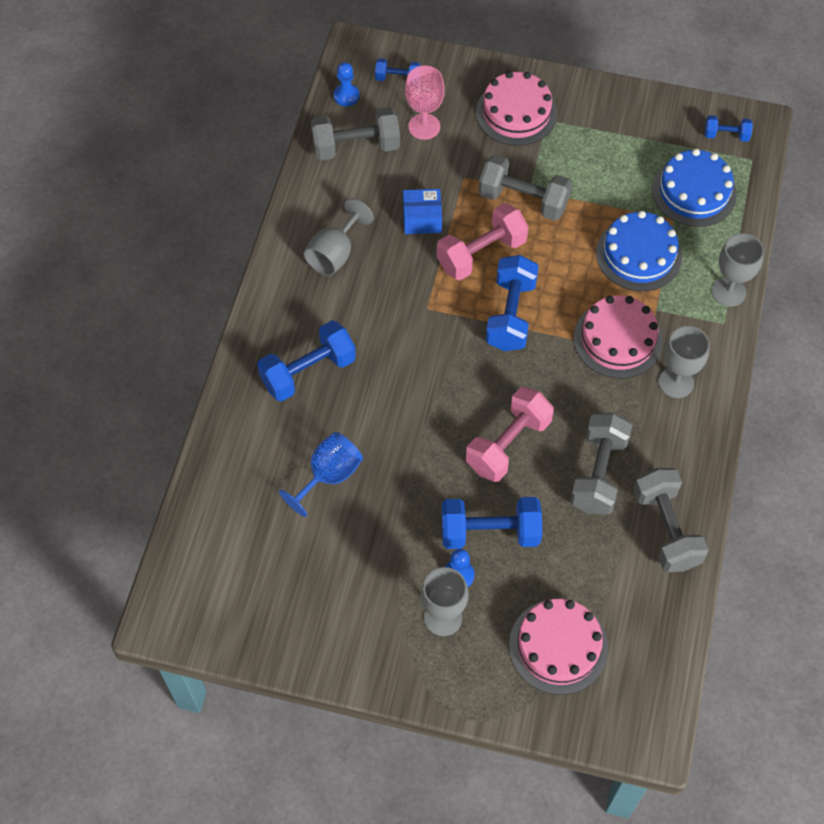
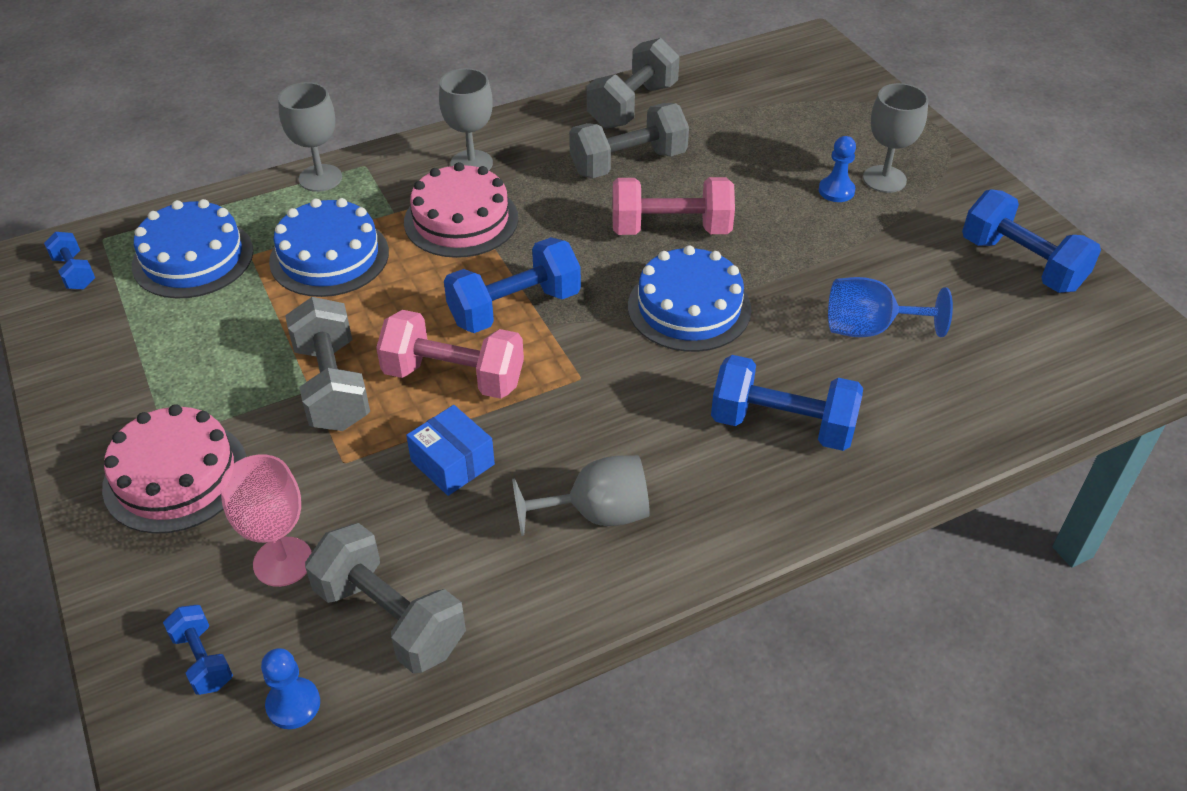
camera: 130 degrees left, 15 degrees down
blue dumbbell [441,497,542,549] -> blue dumbbell moved to [962,189,1101,293]
pink cake [509,599,608,695] -> none
none -> blue cake [628,245,752,352]

